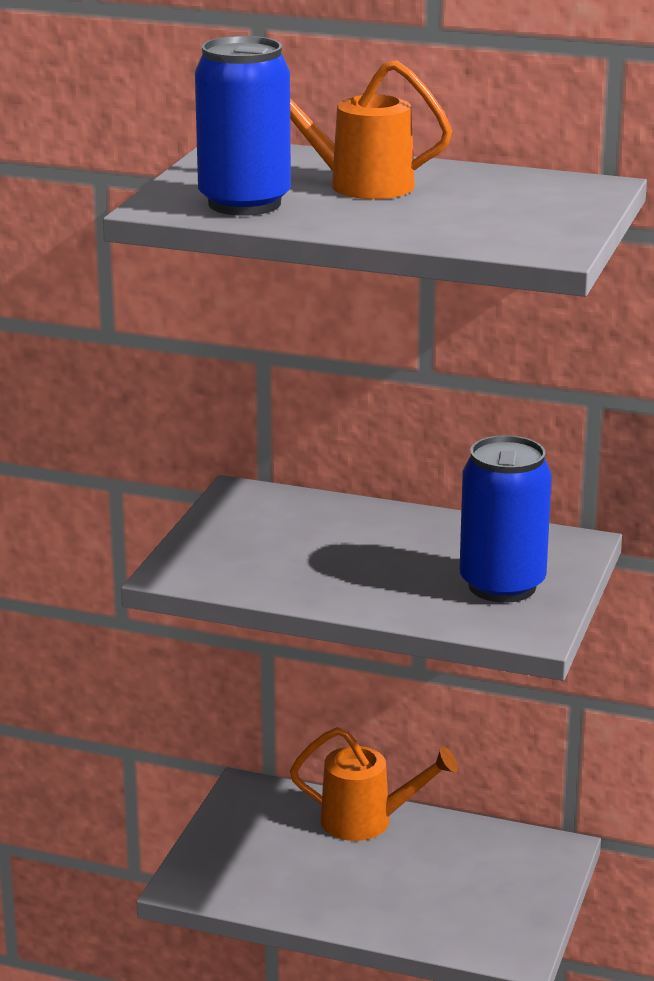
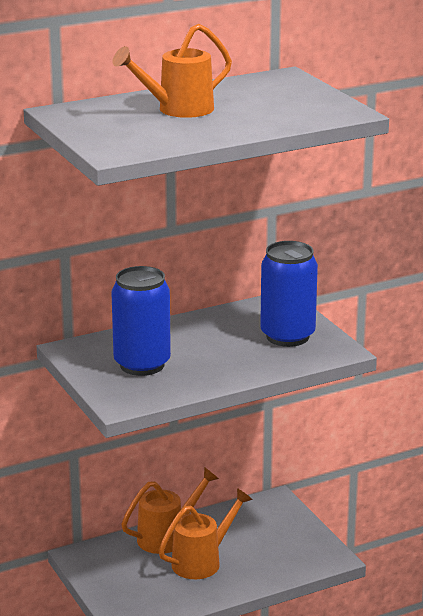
camera: 45 degrees left, 0 degrees up
blue can [195,36,291,216] -> blue can moved to [111,266,171,376]
none -> orange watering can [158,488,253,579]

